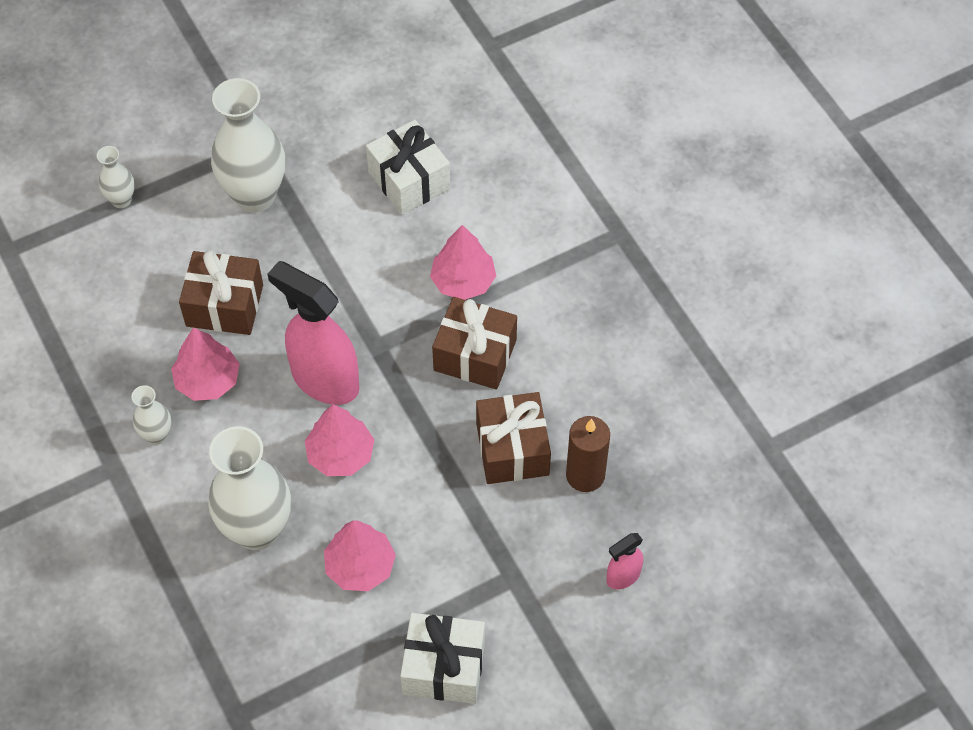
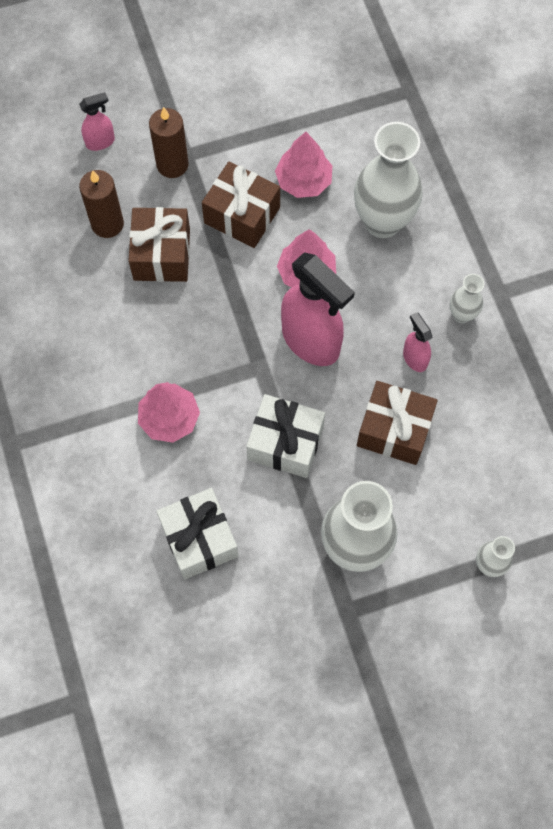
camera: 170 degrees left, 10 degrees up
pink tree [171,327,240,401] -> pink spray bottle [403,312,432,372]
white gift [400,613,485,704] -> white gift moved to [246,394,325,478]
brown gift [432,297,517,390] -> brown gift moved to [202,162,280,248]
none -> brown candle [149,107,189,178]

